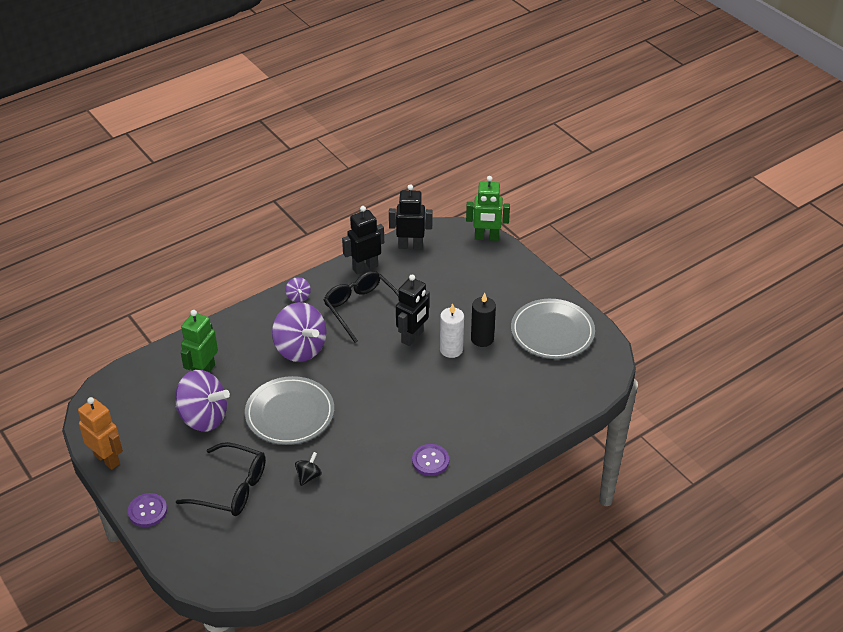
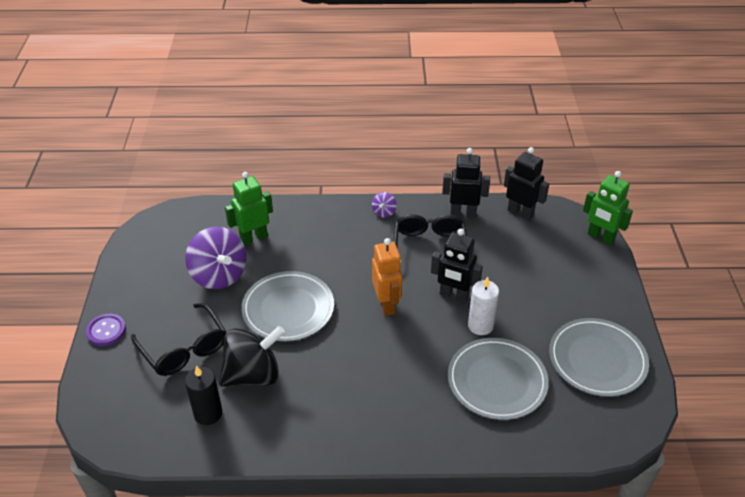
camera: 35 degrees right, 0 degrees up
orange robot [78,397,123,470] -> orange robot moved to [372,238,402,316]
purple spinning top [272,302,327,362] -> none
black spinning top [295,452,322,486] -> black spinning top [219,326,285,387], size x2.24
black robot [396,275,430,346] -> black robot turned 45 degrees clockwise [431,229,483,303]
purple button [412,444,449,476] -> none
black candle [471,292,496,347] -> black candle moved to [185,365,222,425]
none -> grey plate [448,338,549,420]

